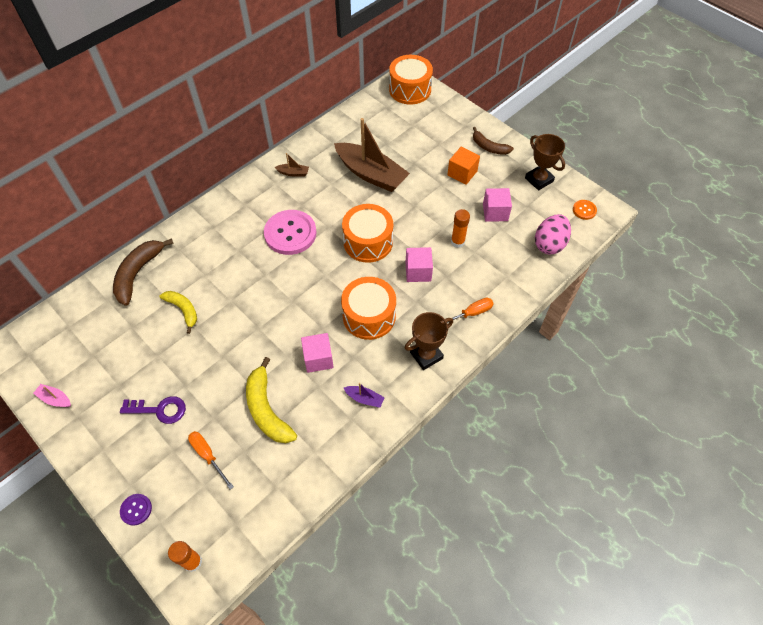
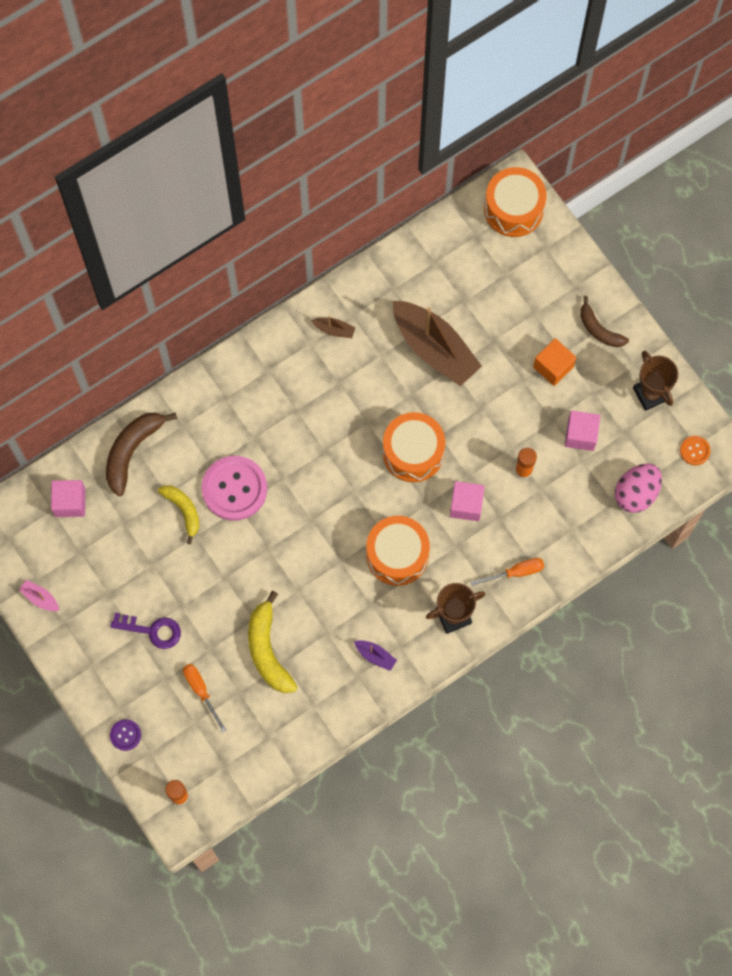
camera: 10 degrees right, 15 degrees up
pink button [264,210,317,255] -> pink button moved to [202,456,267,521]
pink cube [301,333,334,373] -> pink cube moved to [51,480,85,517]

